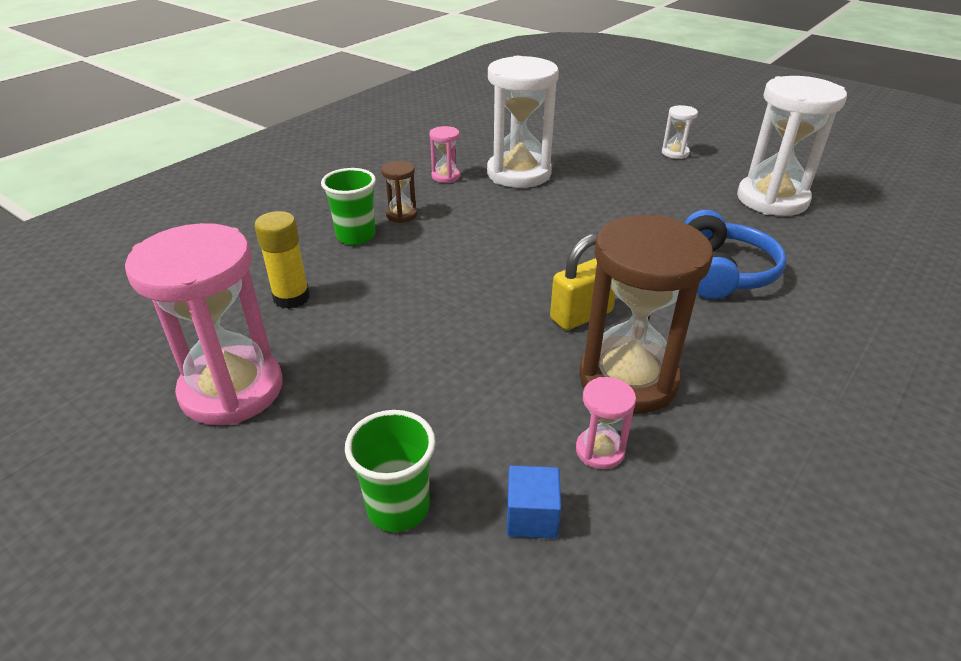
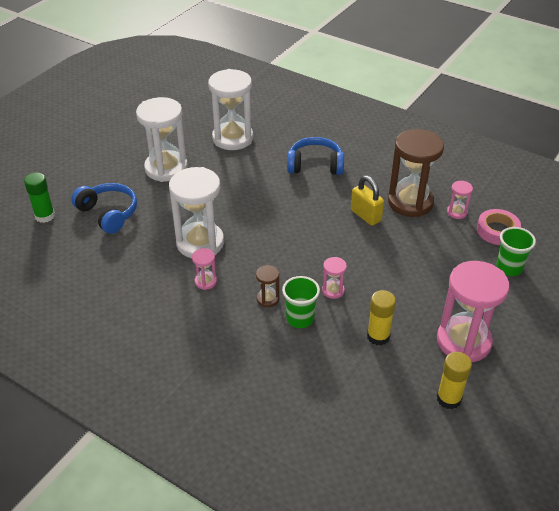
camera: 95 degrees left, 5 degrees up
blue cube [507,465,561,539] -> pink tape [477,209,521,245]
white hourglass [662,105,698,159] -> white hourglass [136,97,188,182], size x2.26
none -> green glue stick [24,173,55,223]
none -> blue headphones [71,183,137,234]
none -> pink hourglass [322,257,347,299]
none -> yellow glue stick [437,352,472,409]

